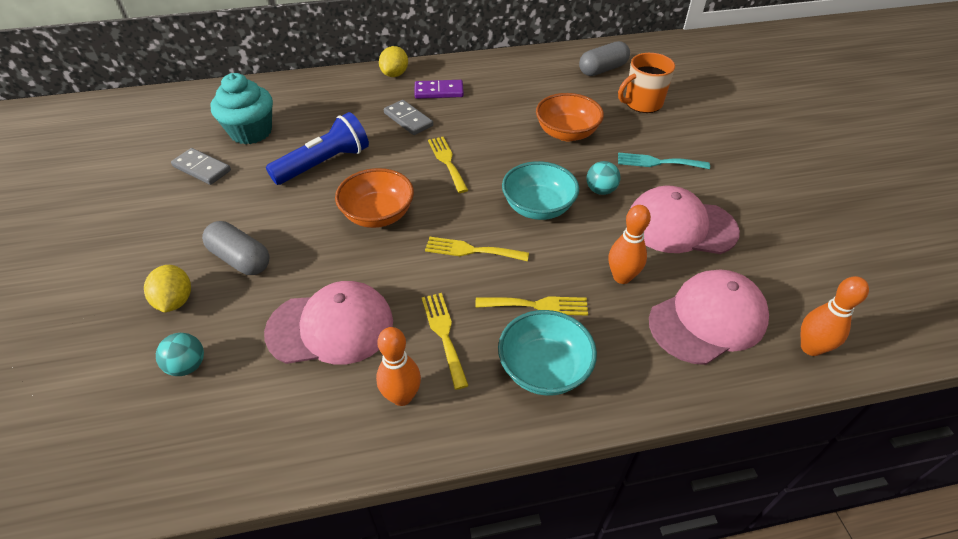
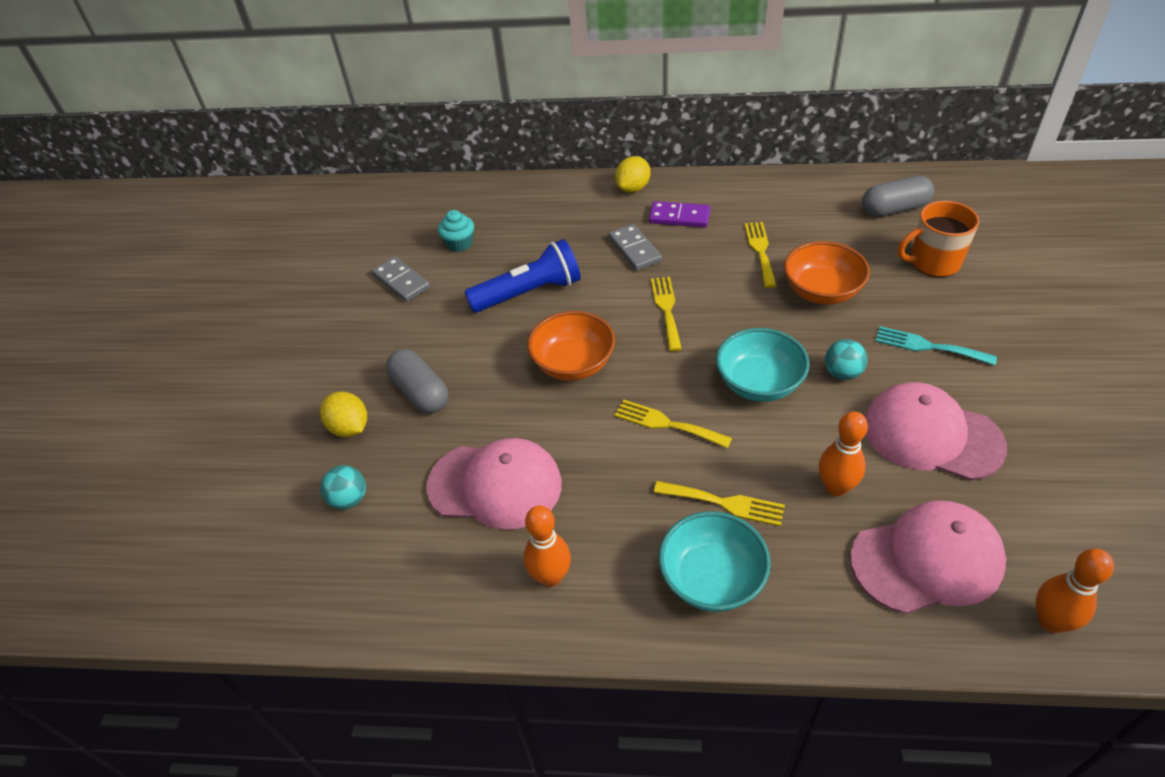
camera: 20 degrees right, 0 degrees up
yellow lemon [144,265,191,313] -> yellow lemon turned 45 degrees counterclockwise [320,392,367,437]
turquoise cupcake [210,73,273,144] -> turquoise cupcake [438,210,474,252], size x0.56
yellow fork [422,293,469,390] -> yellow fork moved to [745,222,776,288]

